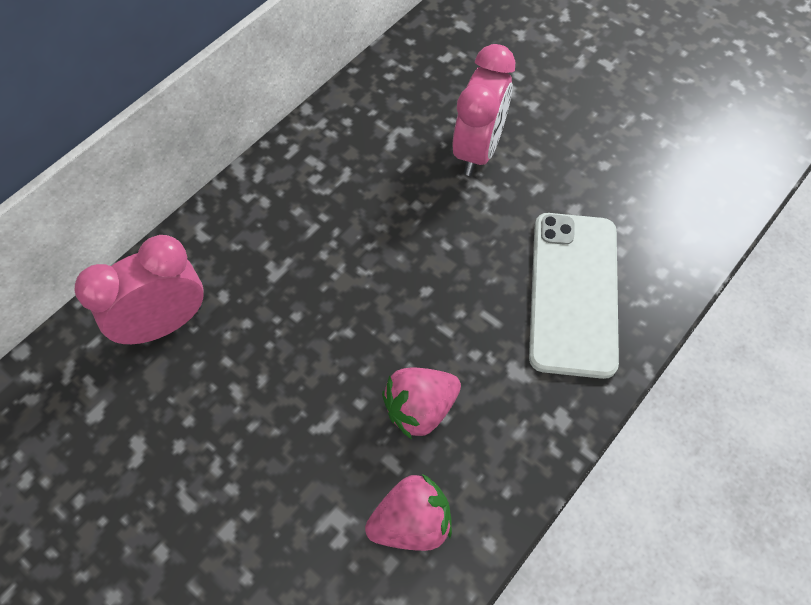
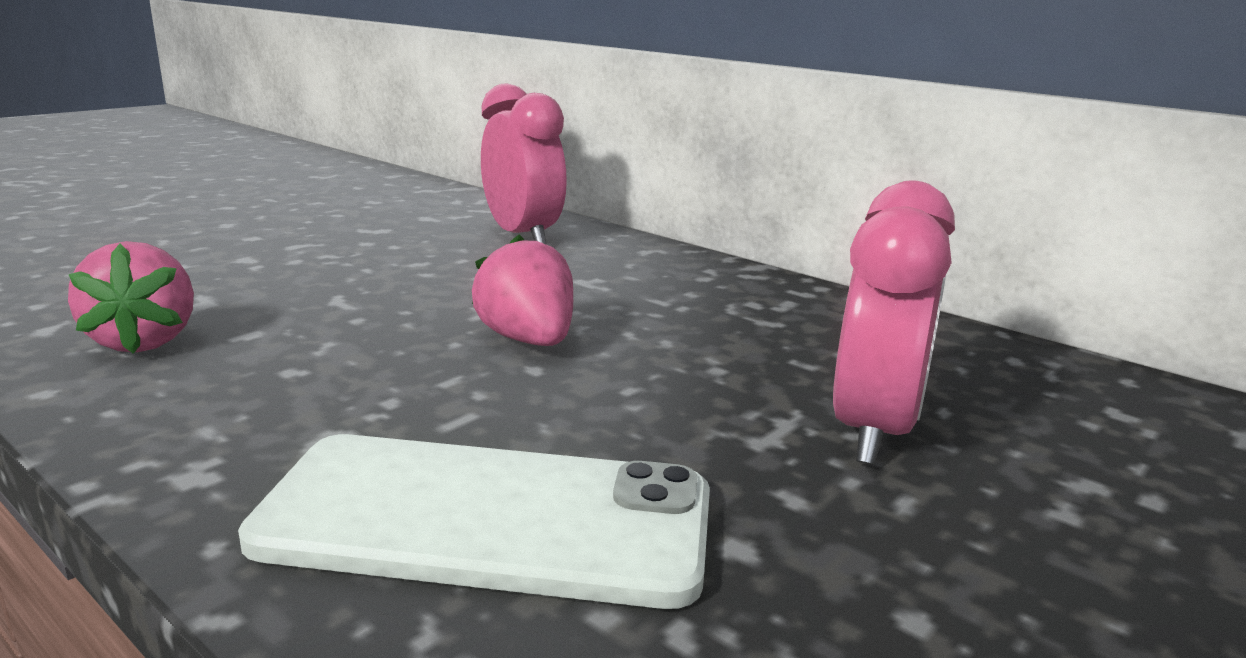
camera: 90 degrees right, 40 degrees down
pink strawberry [382,368,461,439] -> pink strawberry moved to [472,235,573,346]
pink clock [453,44,515,176] -> pink clock turned 90 degrees counterclockwise [833,180,955,465]

